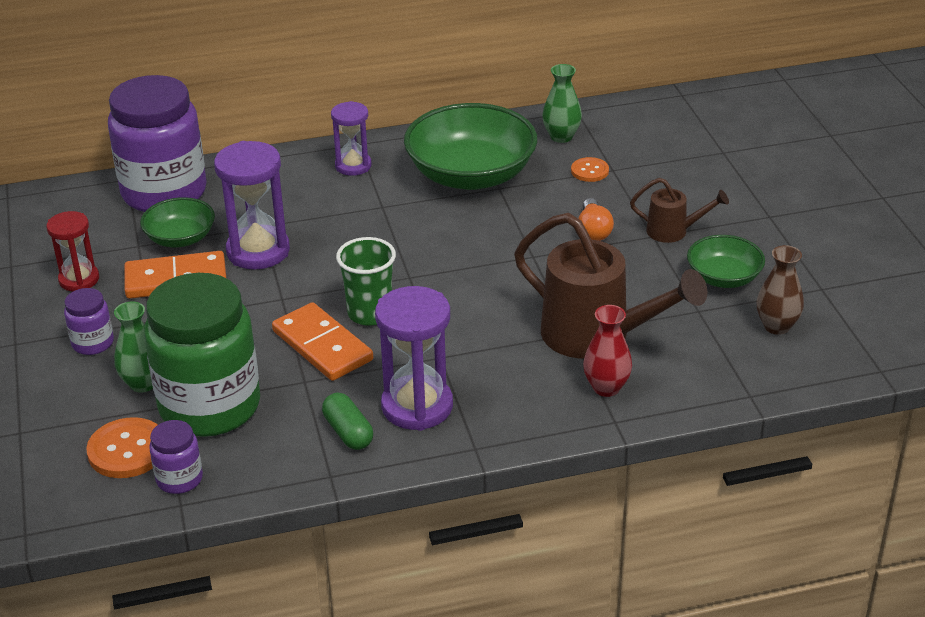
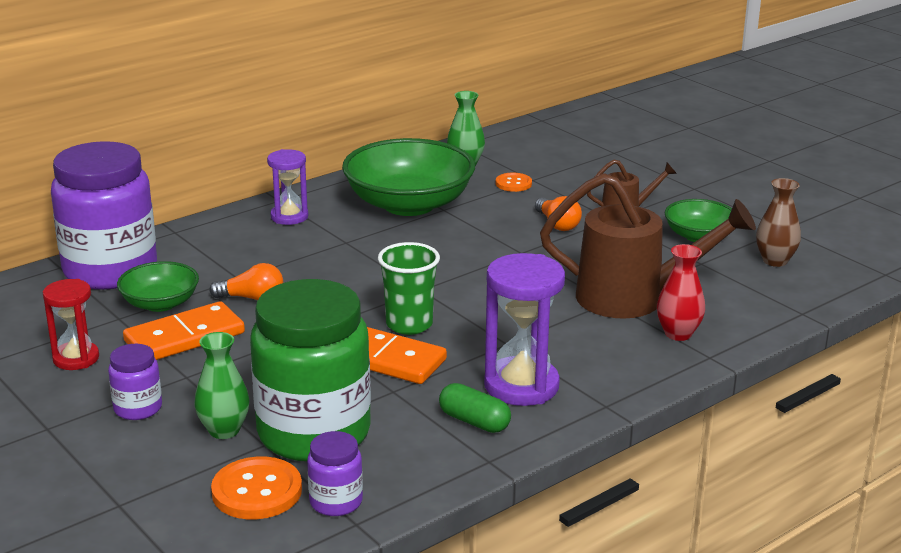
camera: 25 degrees left, 10 degrees down
purple hourglass [214,141,290,269] -> orange light bulb [209,263,283,301]

